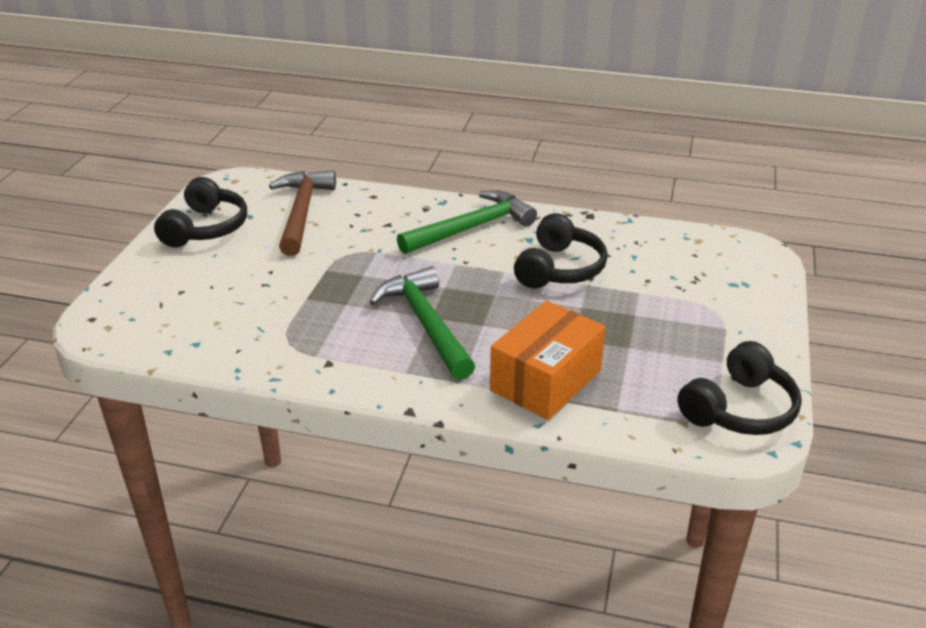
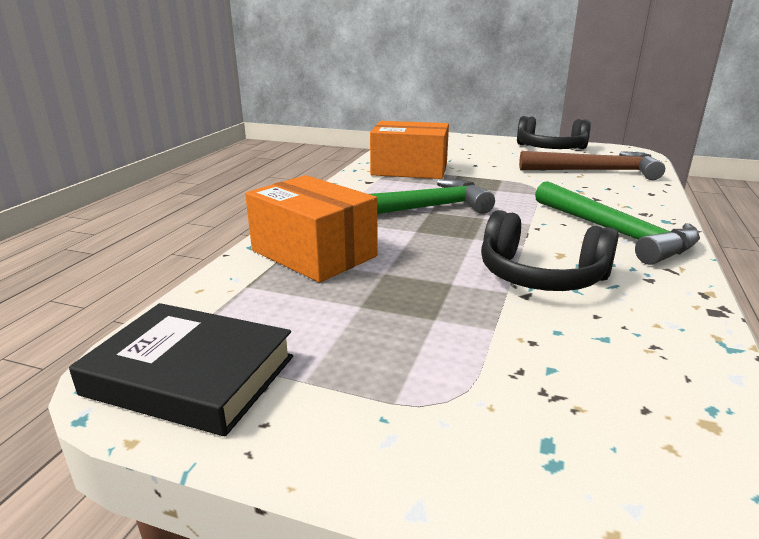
camera: 95 degrees right, 10 degrees down
black headphones [677,341,802,435] -> black book [69,303,293,437]
none -> orange box [370,121,449,179]

